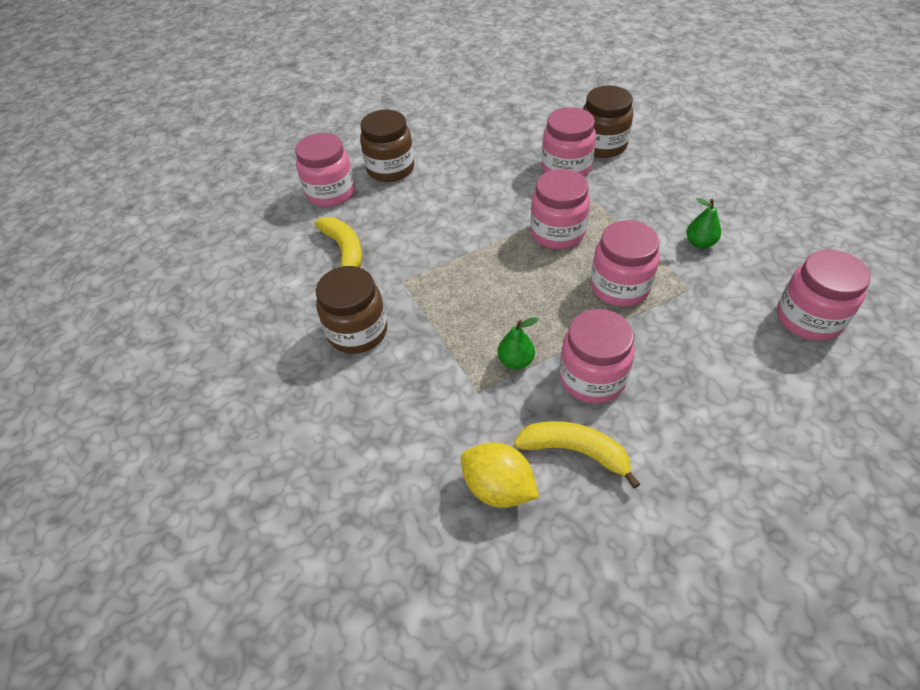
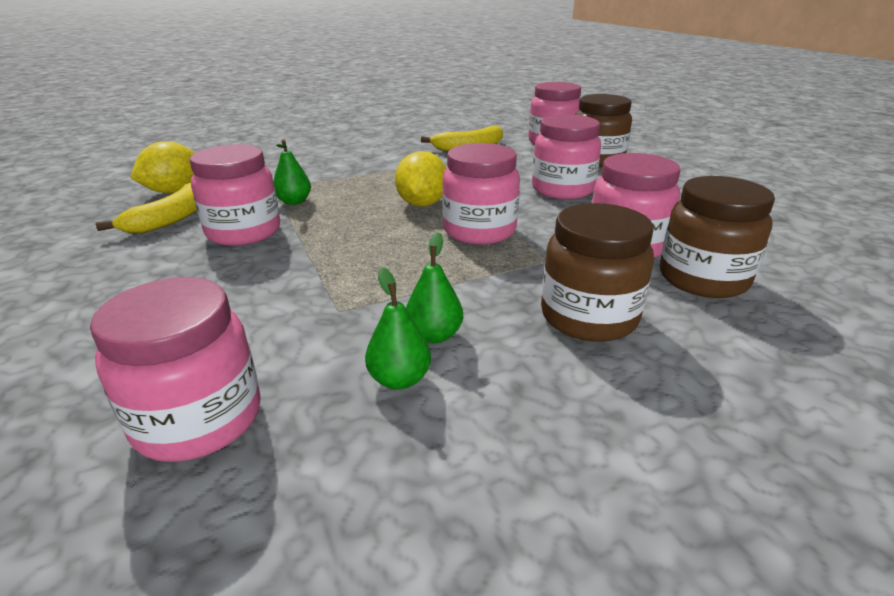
camera: 90 degrees right, 20 degrees down
brown jar [316,266,387,354] -> brown jar moved to [541,203,654,342]
pink jar [591,220,660,306] -> pink jar moved to [532,114,601,199]
none -> green pear [365,267,431,390]
none -> yellow lemon [395,151,446,207]

